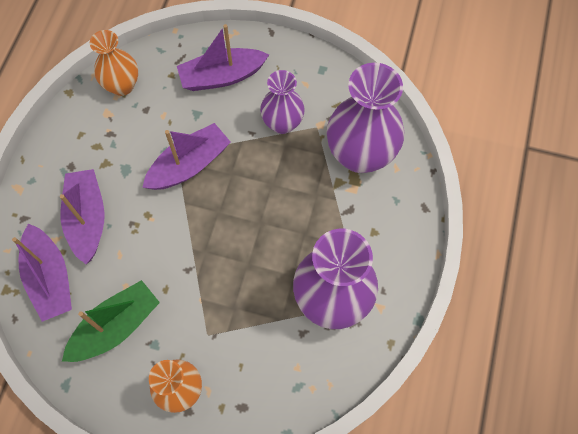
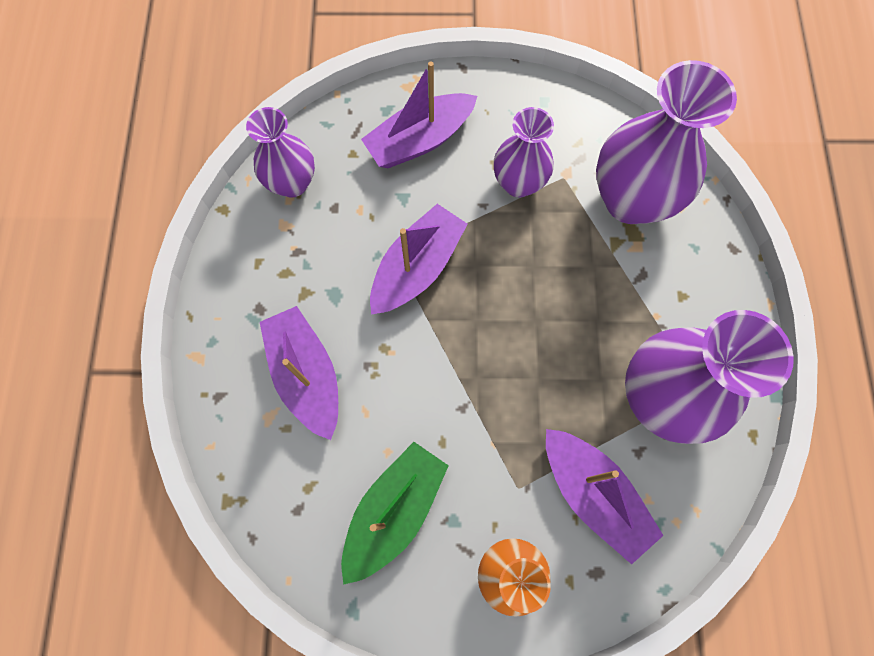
camera: 15 degrees left, 5 degrees up
purple boat [12,224,72,322] -> purple boat moved to [546,429,664,565]
orange vase [90,30,138,96] -> purple vase [246,107,315,198]

